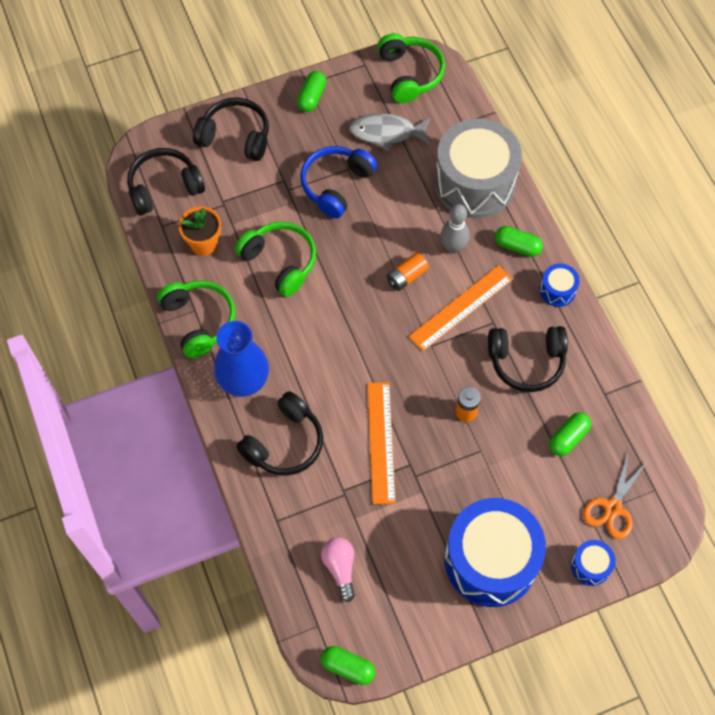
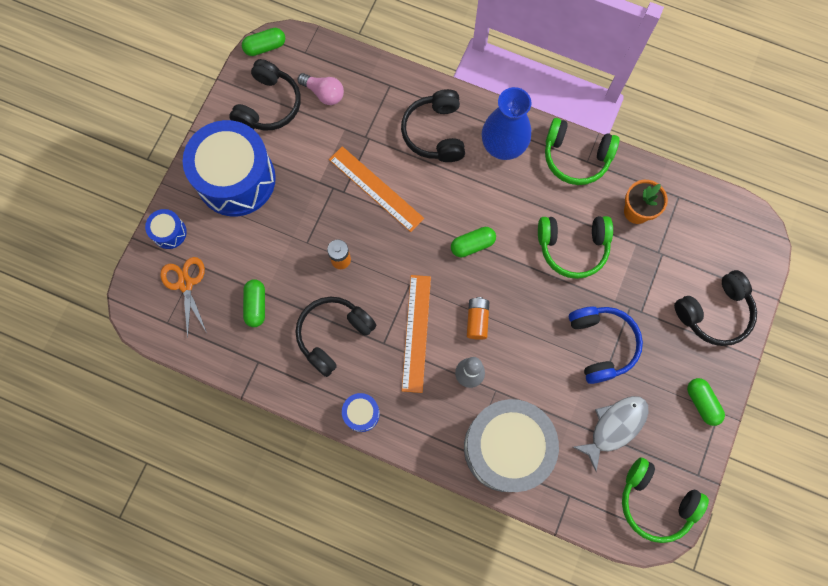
camera: 135 degrees right, 10 degrees up
black headphones [127,148,205,215] -> black headphones moved to [229,59,301,130]
green capsule [495,226,543,257] -> green capsule moved to [451,227,496,257]

